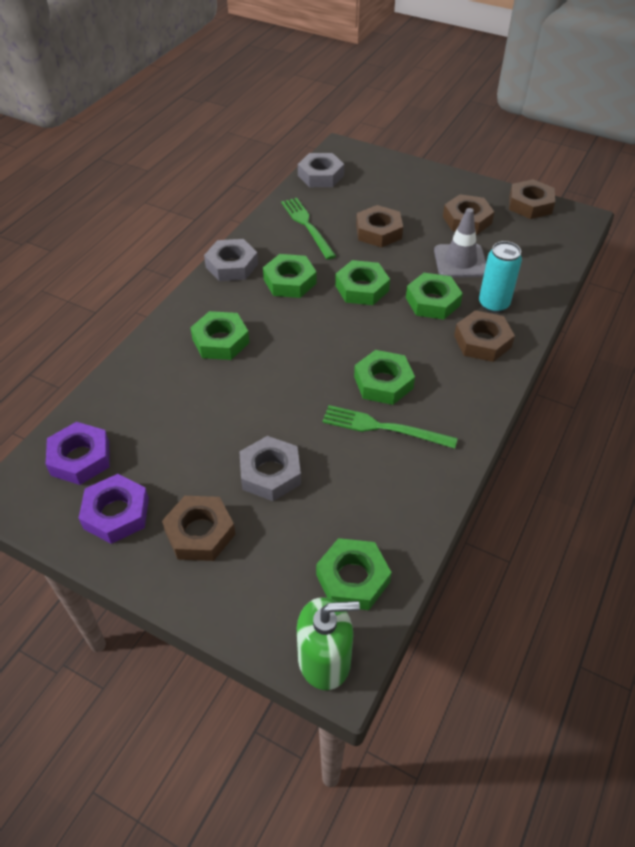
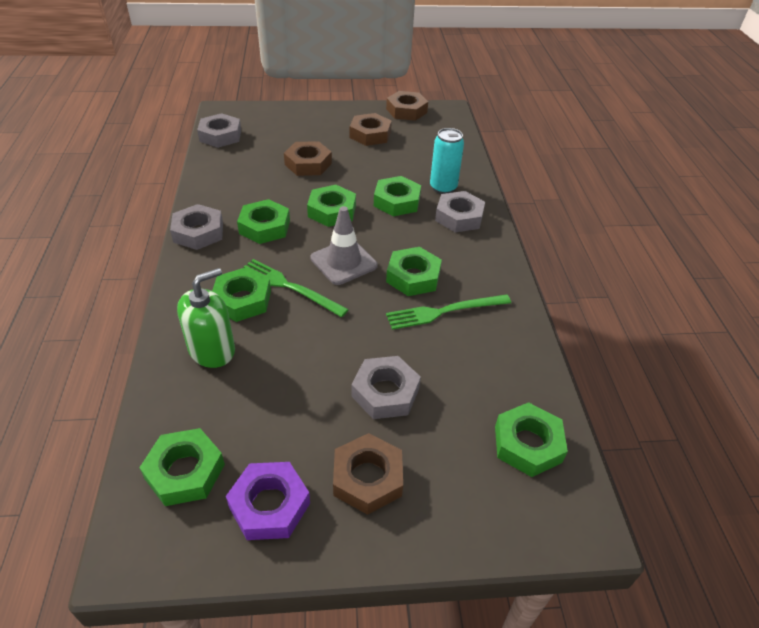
camera: 35 degrees left, 5 degrees down
purple nut [46,422,110,485] -> green nut [139,428,225,506]
green fork [281,198,336,260] -> green fork moved to [241,259,349,317]
green soap dispenser [297,597,360,690] -> green soap dispenser moved to [177,268,235,368]
grey traffic cone [434,208,486,278] -> grey traffic cone moved to [311,206,378,285]
brown nut [454,310,515,362] -> grey nut [435,191,485,232]

